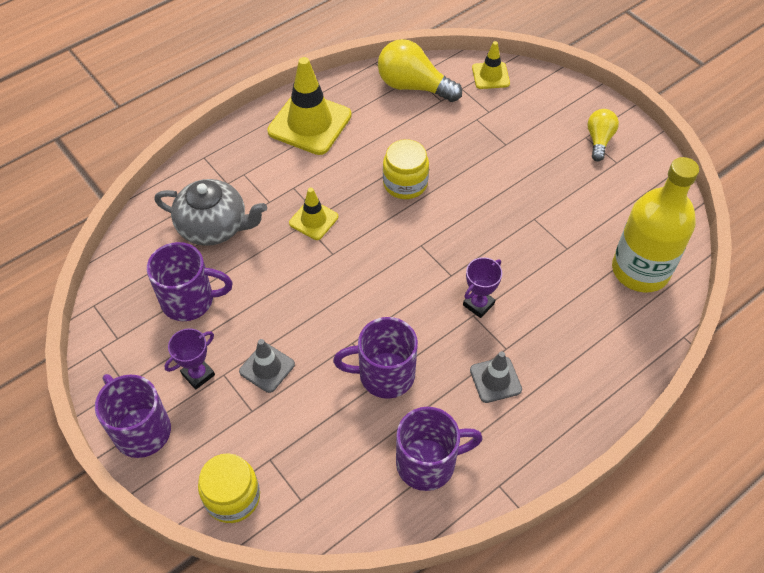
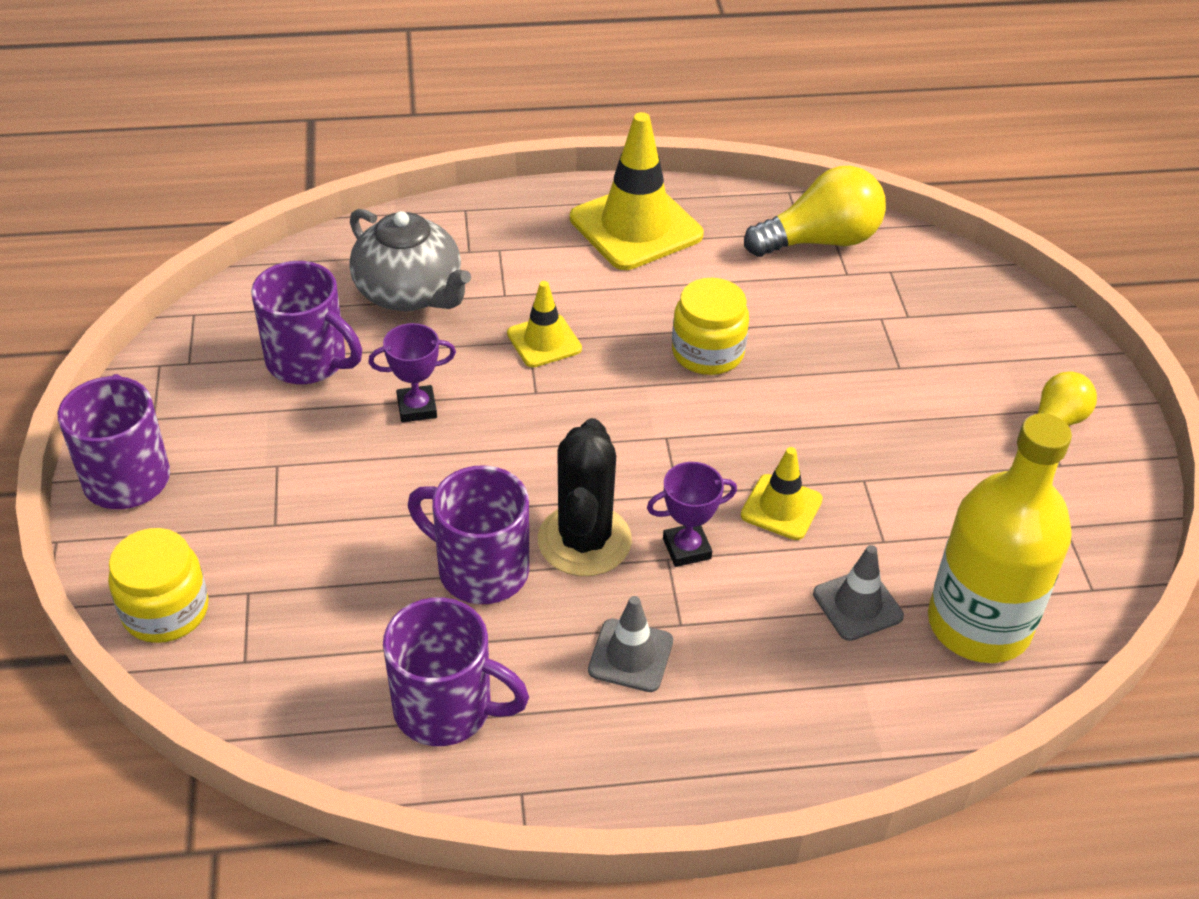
camera: 30 degrees right, 10 degrees down
purple trophy [164,328,215,390] -> purple trophy moved to [369,323,456,423]
grey traffic cone [239,339,295,393] -> grey traffic cone moved to [813,545,904,641]
yellow light bulb [378,39,462,102] -> yellow light bulb turned 105 degrees clockwise [744,166,886,257]
yellow traffic cone [472,41,510,89] -> yellow traffic cone moved to [741,447,823,540]
none -> black cactus [538,418,632,576]

